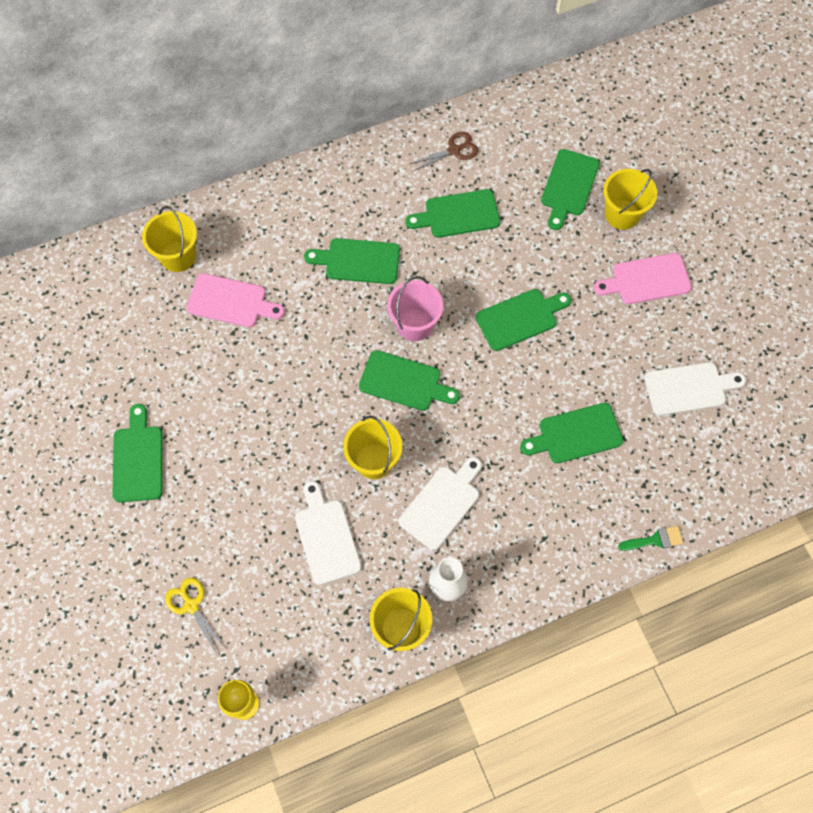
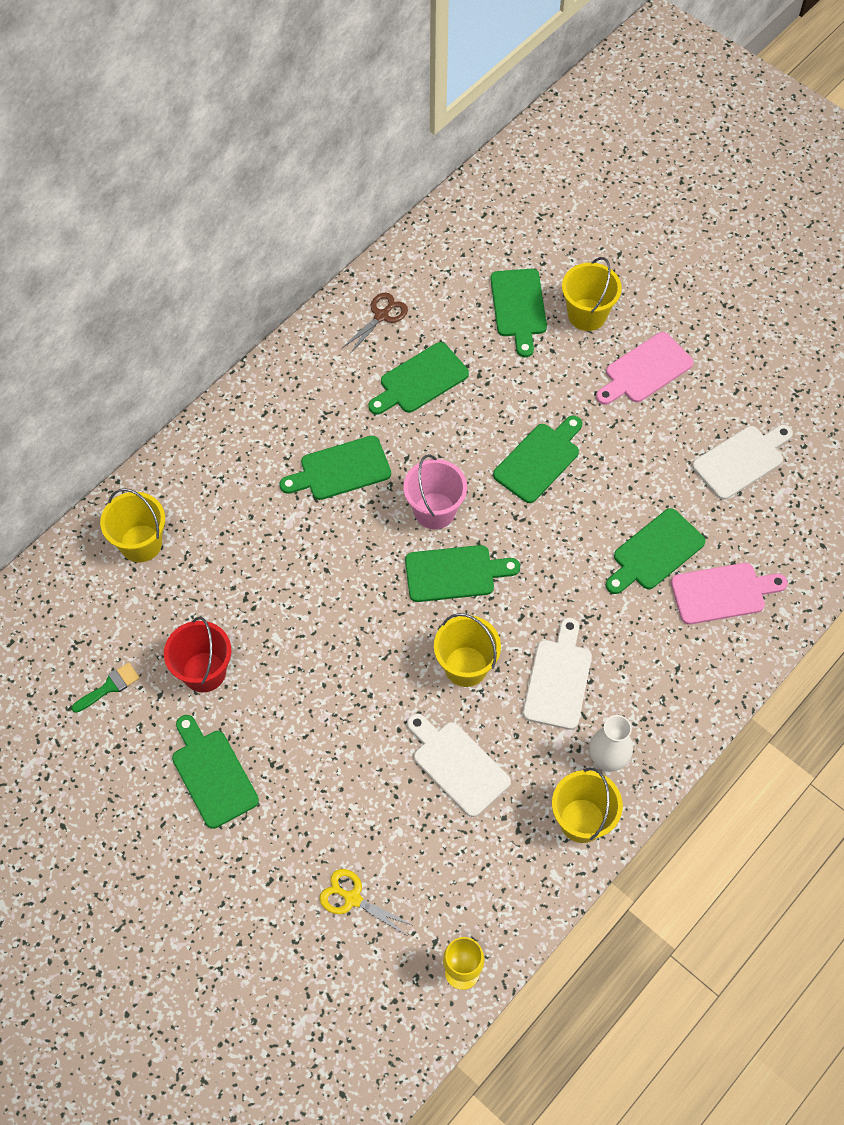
camera: 25 degrees left, 5 degrees down
pink cutting board [186,273,285,327] -> pink cutting board moved to [671,563,788,624]
green brush [618,526,683,551] -> green brush moved to [71,662,140,713]
none -> red bucket [164,617,231,693]

